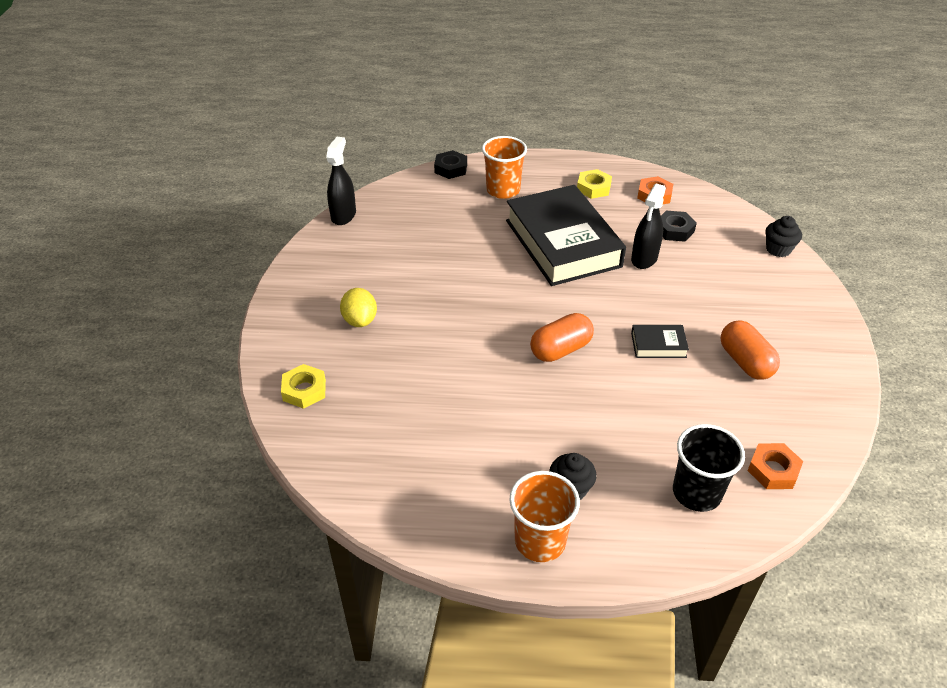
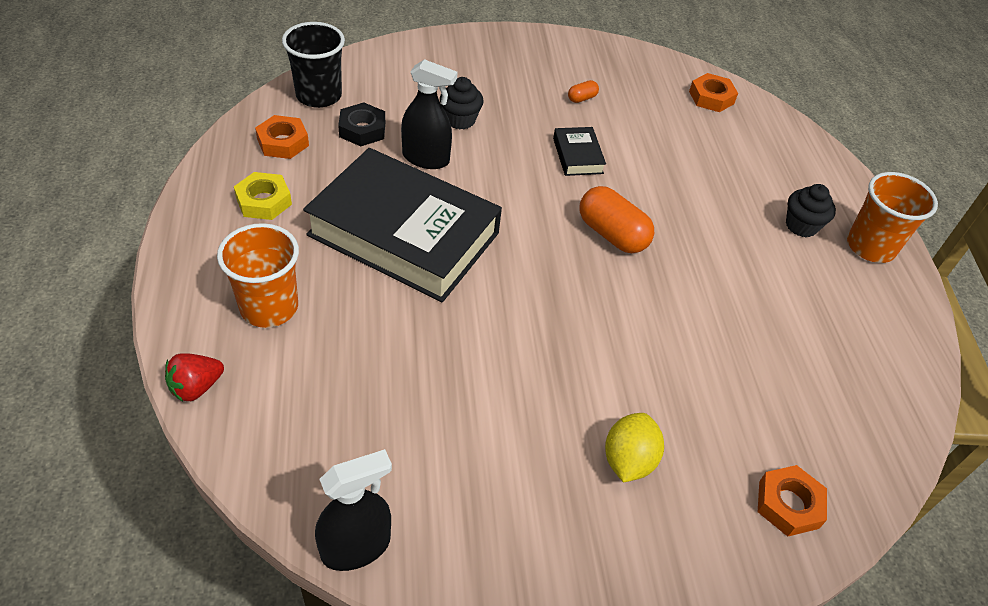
camera: 105 degrees left, 5 degrees up
yellow nut [281,364,326,409] -> orange nut [758,465,827,537]
black spray bottle [326,137,356,225] -> black spray bottle turned 150 degrees clockwise [315,449,392,571]
yellow lemon [340,288,377,327] -> yellow lemon turned 45 degrees counterclockwise [605,413,664,483]
black nut [434,150,467,179] -> red strawberry [165,353,224,402]
black book [506,185,626,286] -> black book turned 60 degrees clockwise [303,148,502,302]
black cup [673,424,745,512] -> black cup moved to [282,22,345,108]
orange capsule [721,320,780,380] -> orange capsule [568,80,599,103], size x0.47
black cupcake [765,216,802,257] -> black cupcake moved to [440,77,484,129]

